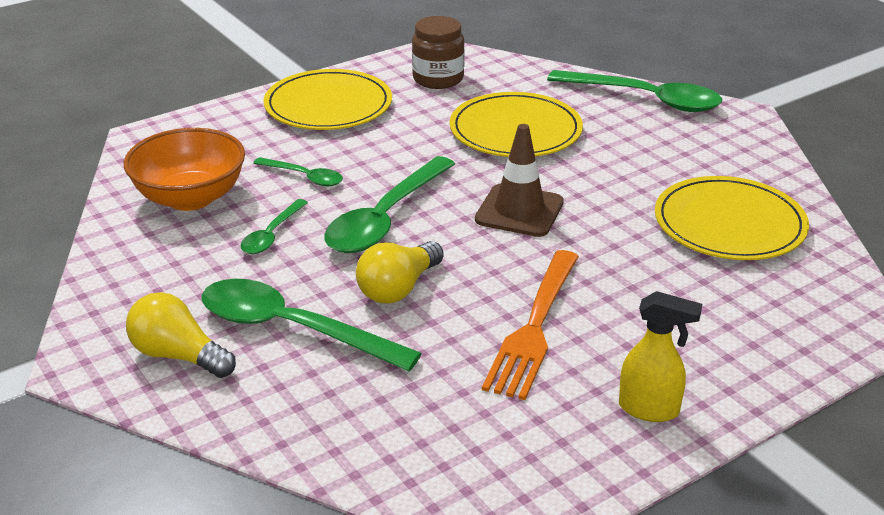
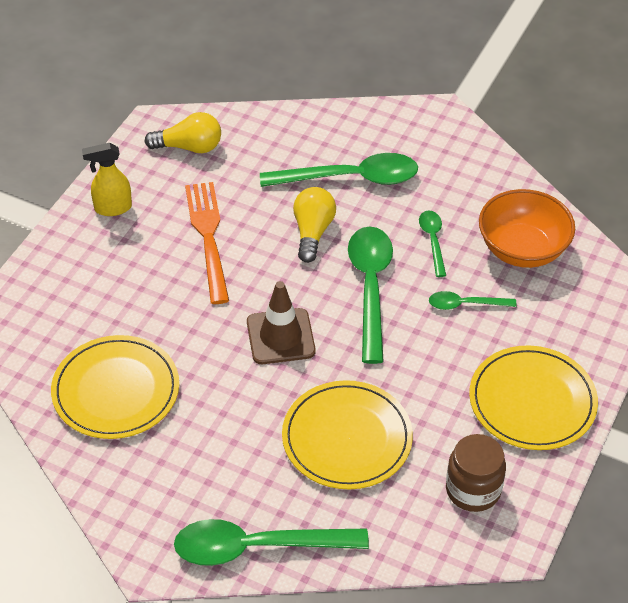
camera: 150 degrees right, 15 degrees up
yellow light bulb [126,292,236,378] -> yellow light bulb moved to [144,112,221,153]

